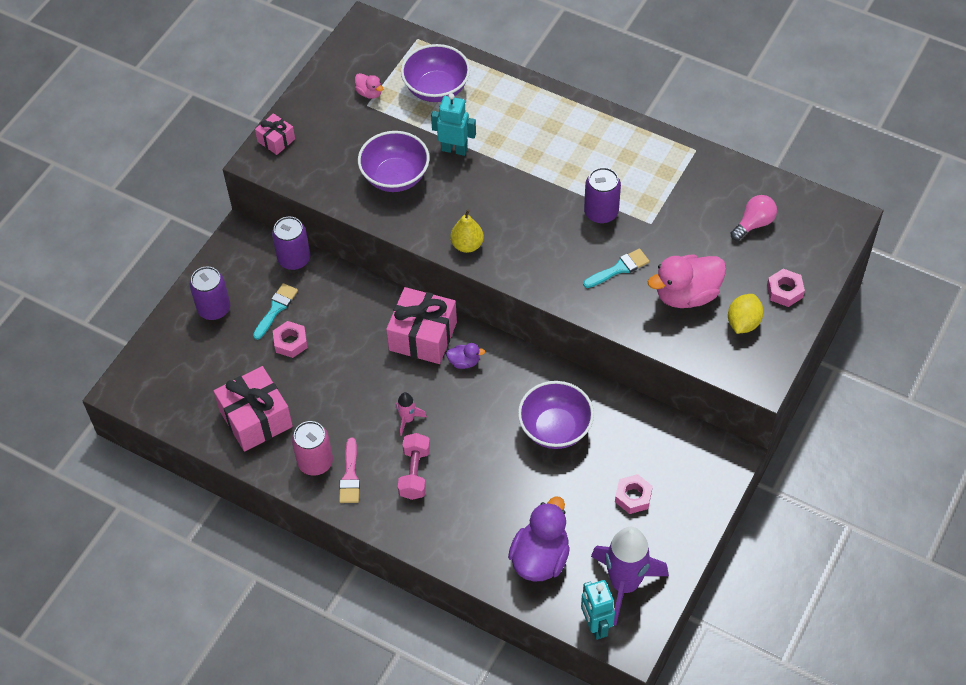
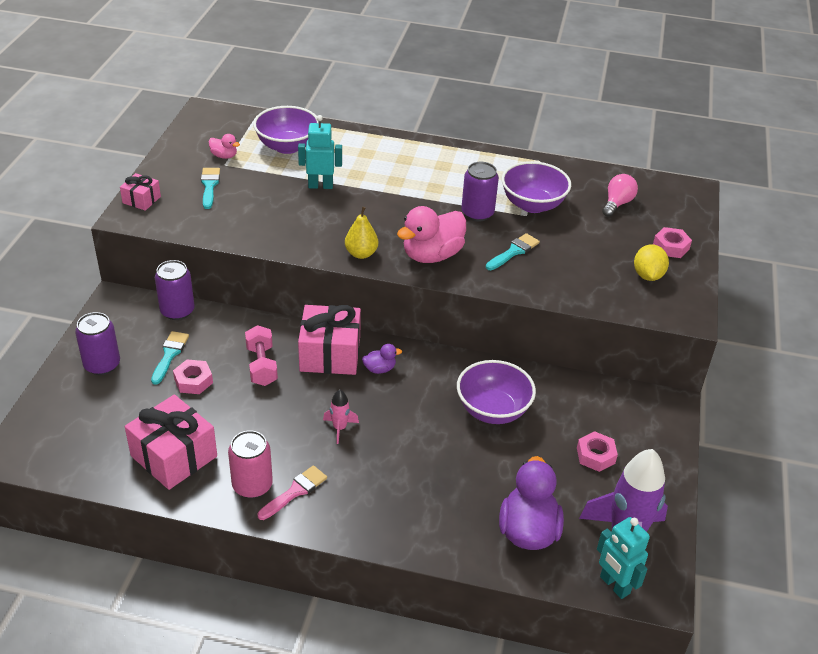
camera: 20 degrees left, 15 degrees down
pink brush [339,438,360,503] -> pink brush turned 120 degrees counterclockwise [258,465,327,520]
purple bowl [358,131,430,192] -> purple bowl moved to [502,161,571,213]
pink dumbbell [398,433,430,500] -> pink dumbbell moved to [245,325,278,386]
pink duck [648,254,726,308] -> pink duck moved to [397,206,466,263]
none -> turquoise brush [201,168,220,209]

